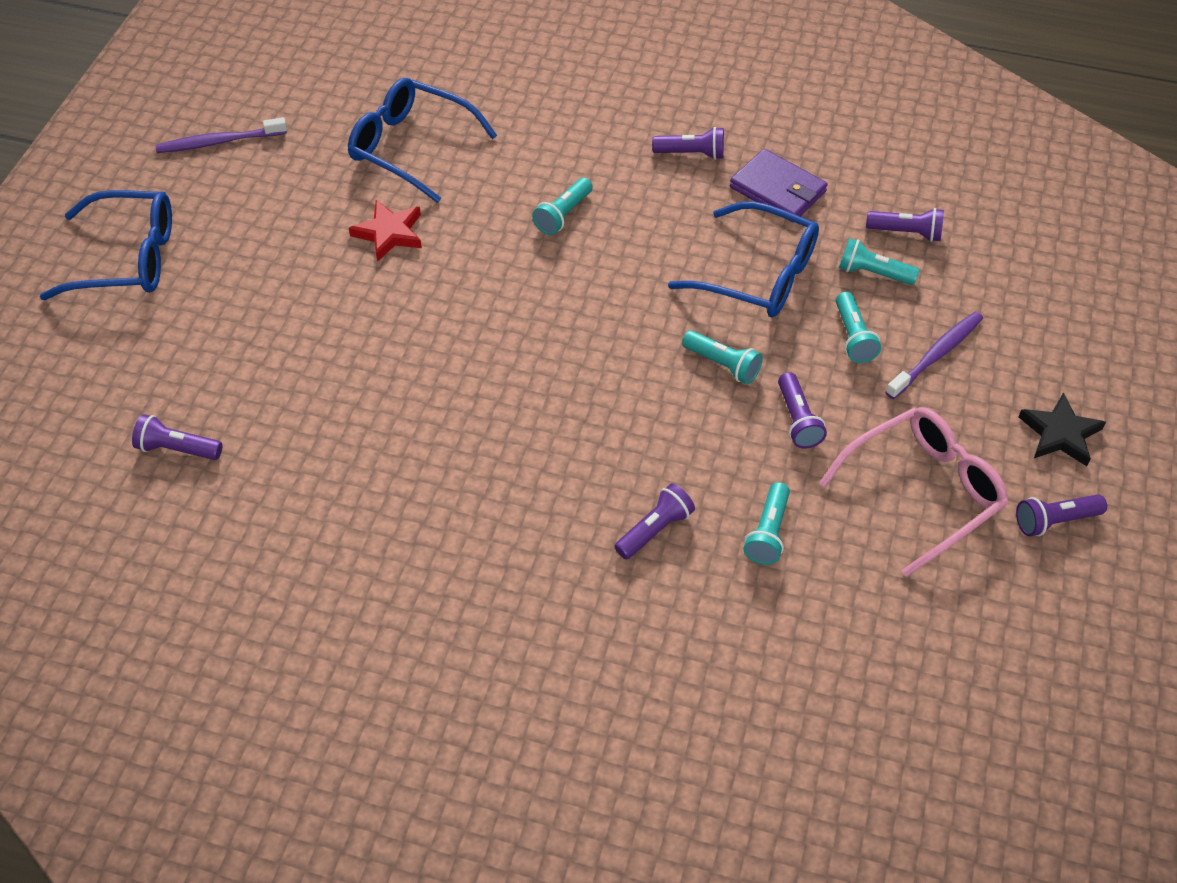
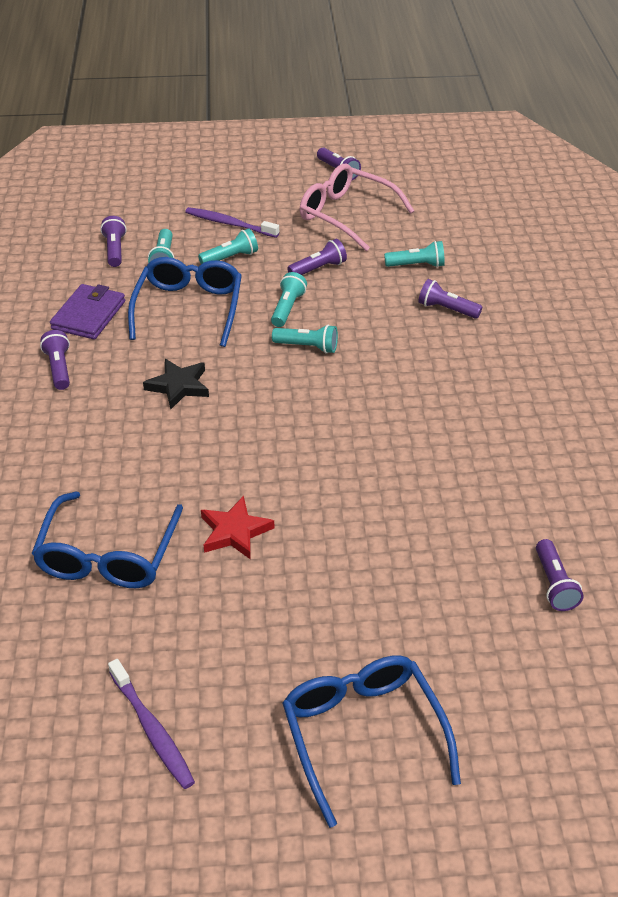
camera: 110 degrees left, 10 degrees down
turquoise flashlight [532,178,593,235] -> turquoise flashlight moved to [272,325,338,353]
black star [1018,392,1106,466] -> black star moved to [143,359,209,409]

